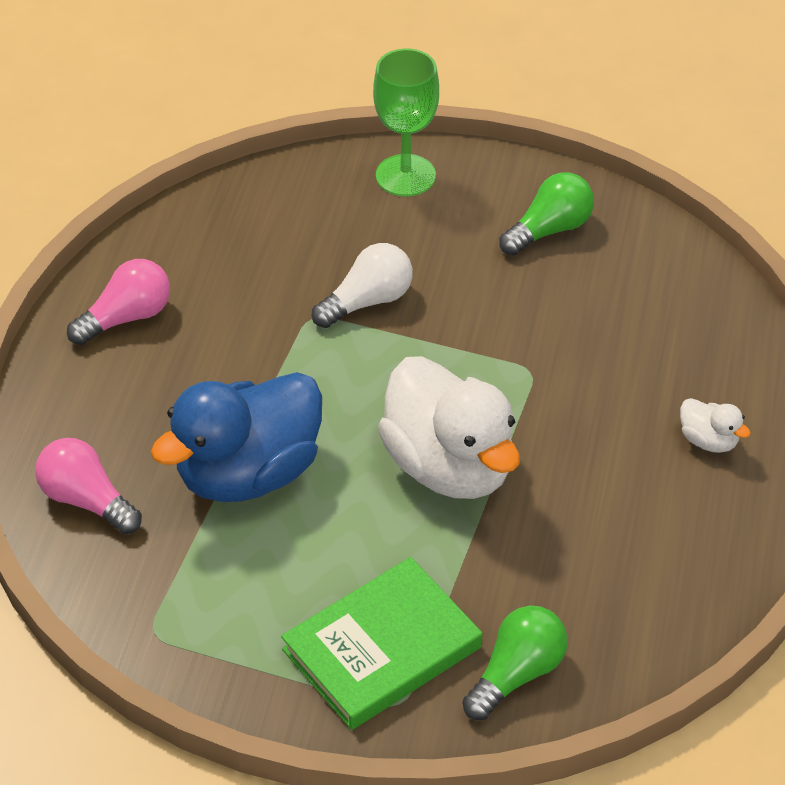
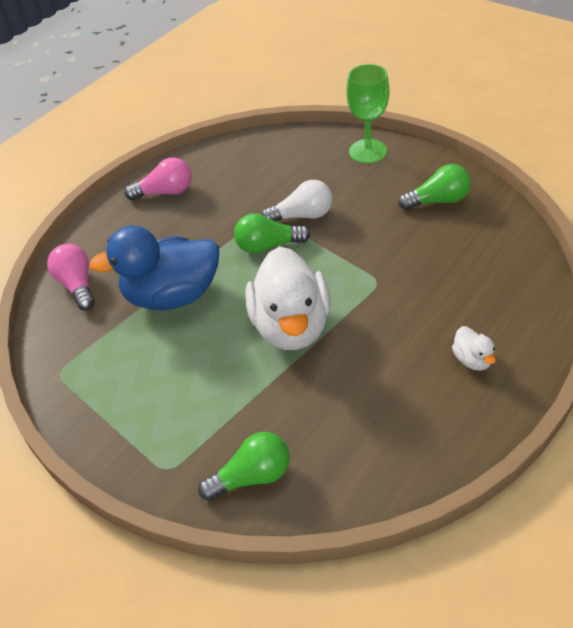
camera: 30 degrees right, 0 degrees up
green book [281,557,482,730] -> none
none -> green light bulb [234,213,311,254]

